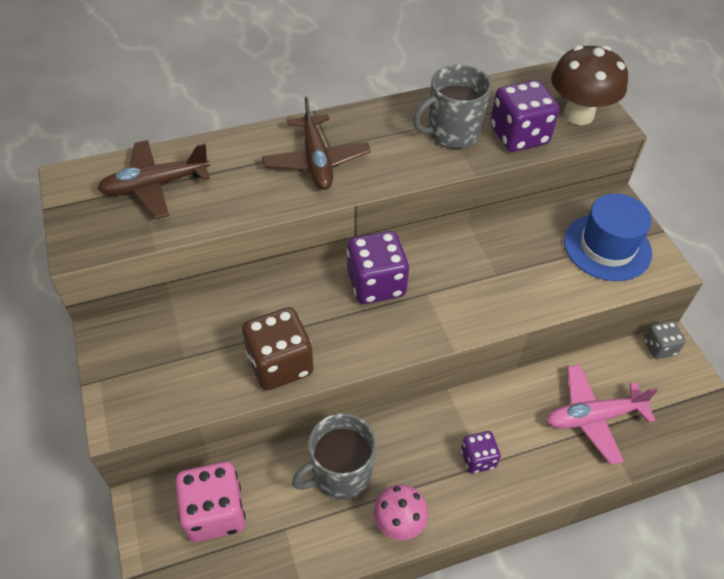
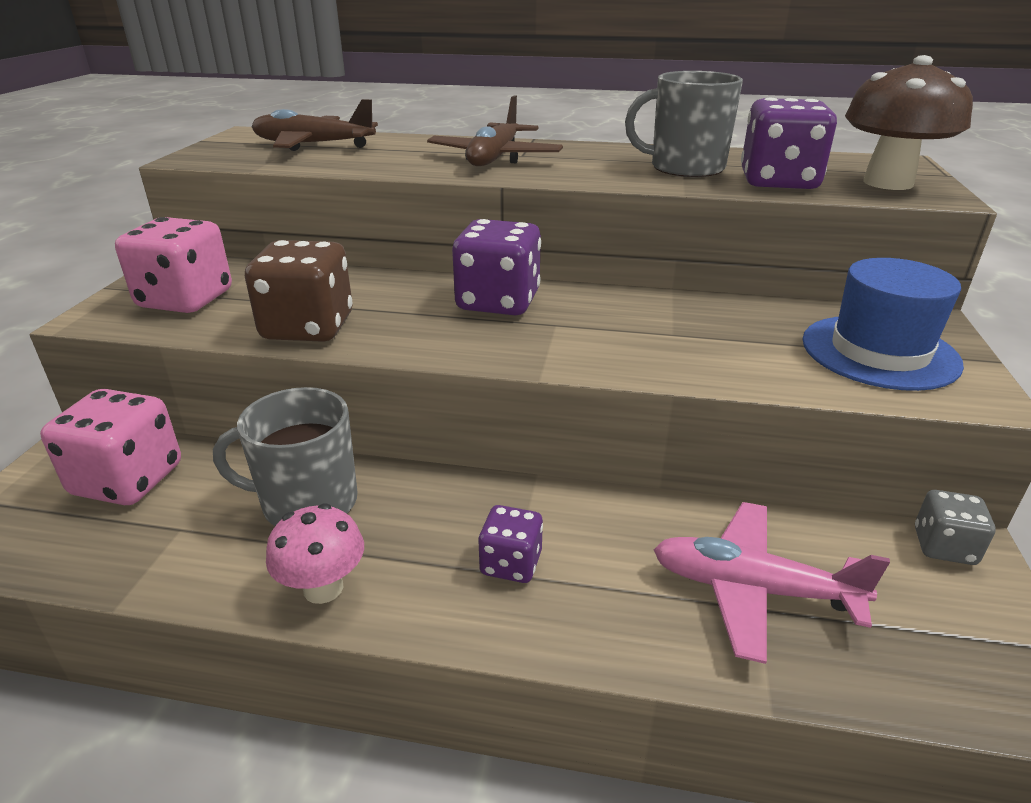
camera: 30 degrees right, 20 degrees down
none -> pink dice [115,217,232,313]

